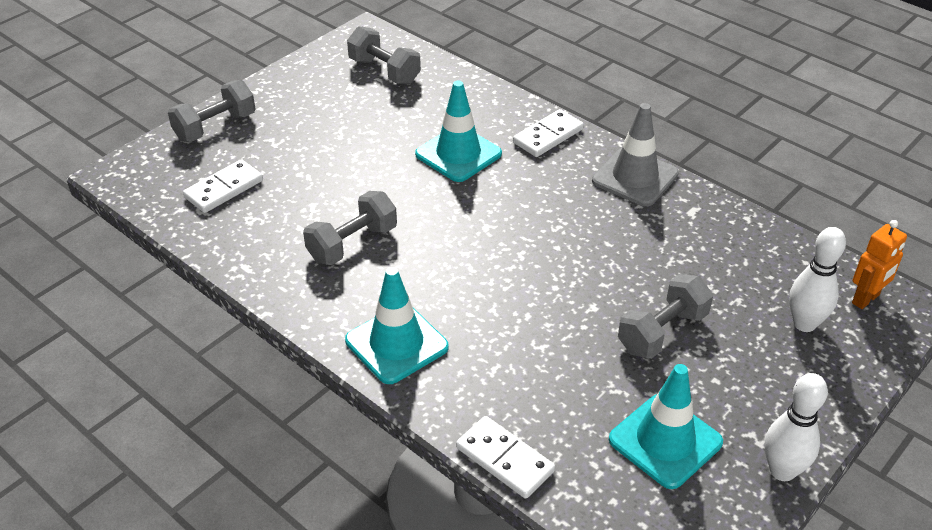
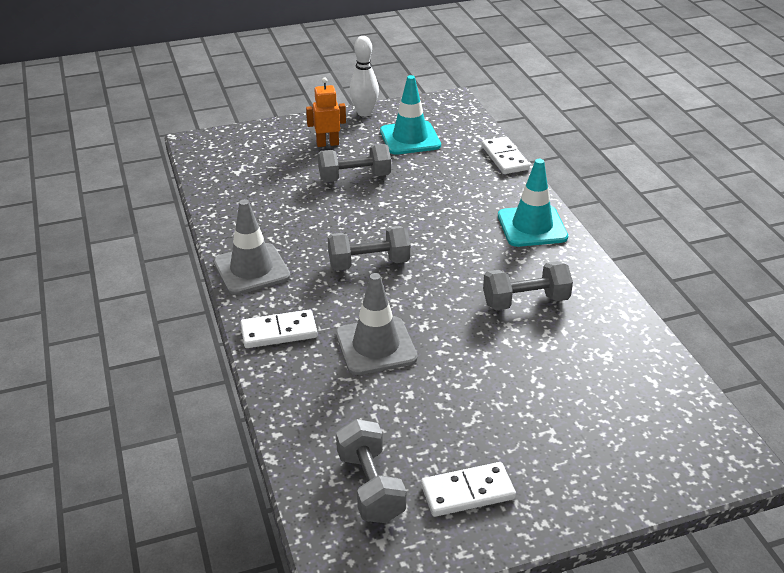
camera: 150 degrees left, 5 degrees down
grey dumbbell [168,80,256,142] -> grey dumbbell moved to [328,226,410,271]
white domino [183,159,263,213] -> white domino moved to [421,462,516,517]
turquoise traffic cone [415,81,502,182] -> grey traffic cone [336,273,418,375]
white bowling pin [789,227,846,332] -> none
orange robot [852,220,907,309] -> orange robot moved to [306,78,346,147]

